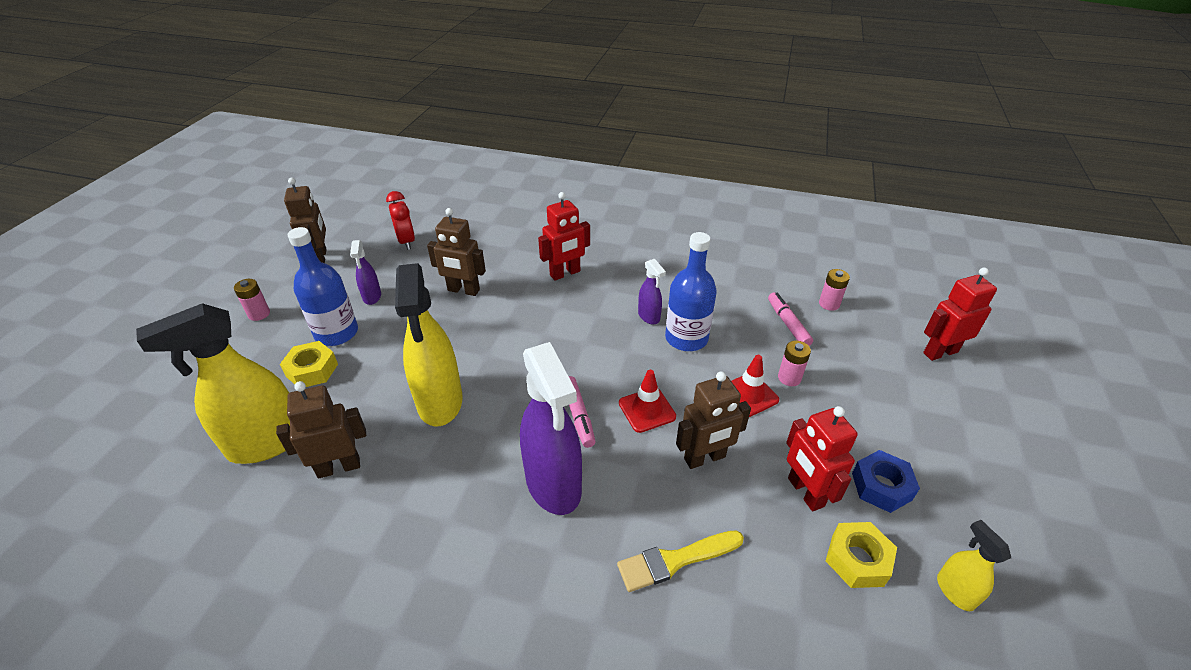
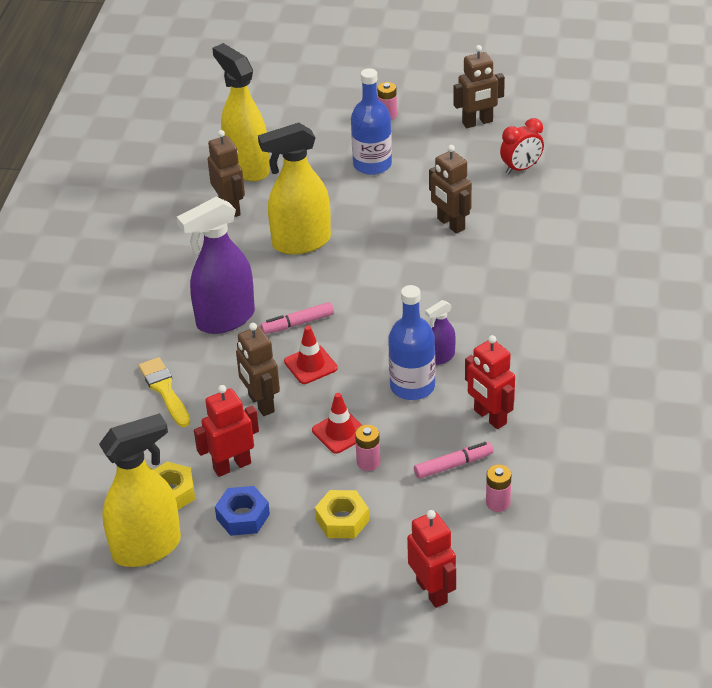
camera: 85 degrees right, 0 degrees up
yellow nut [280,341,338,387] -> yellow nut moved to [315,490,369,538]
purple spray bottle [350,240,381,305] -> none
brown robot [427,208,486,296] -> brown robot turned 45 degrees counterclockwise [429,145,472,234]
red robot [538,192,590,281] -> red robot moved to [465,335,515,429]
yellow spray bottle [937,520,1011,611] -> yellow spray bottle [99,413,181,567], size x2.10

